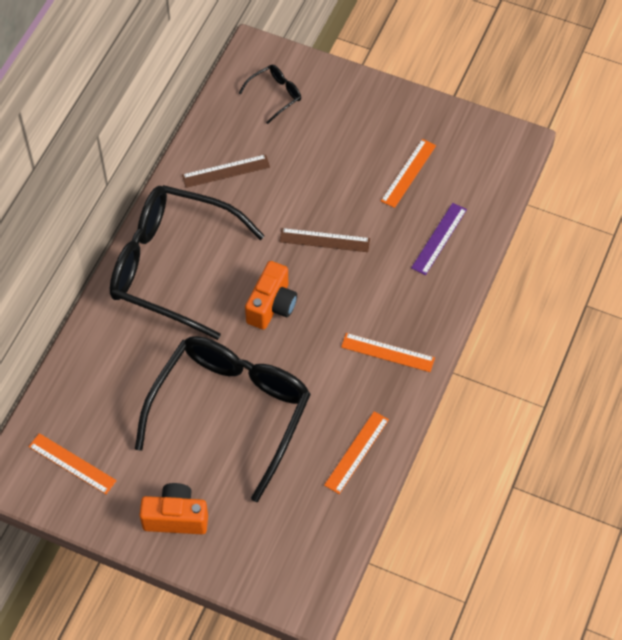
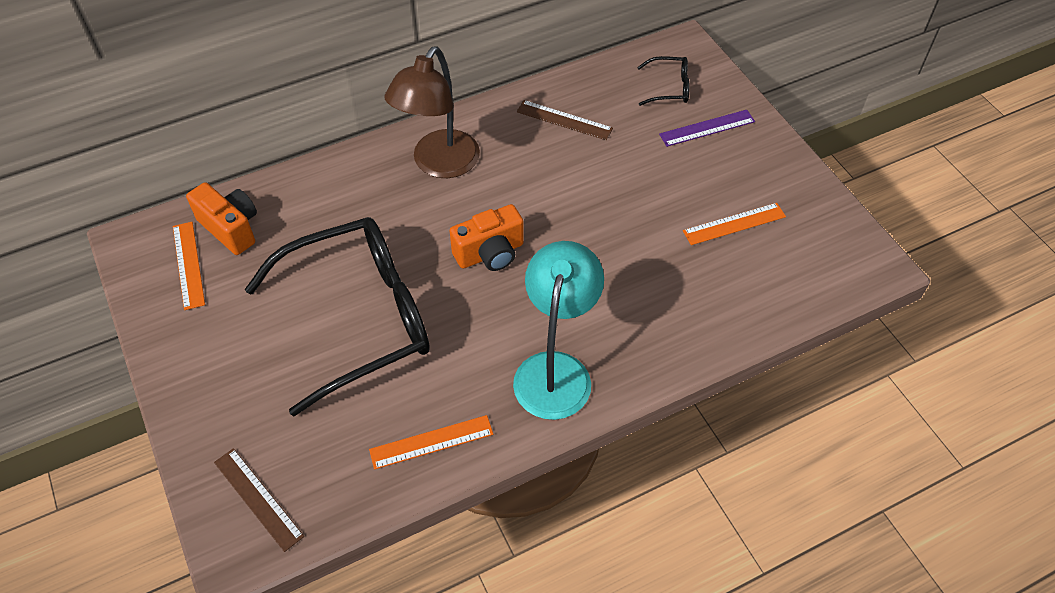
camera: 40 degrees right, 5 degrees down
black glasses [110,185,265,340] -> brown lamp [385,47,480,178]
orange camera [140,483,208,534] -> orange camera moved to [186,182,257,255]
brown ruler [279,228,370,252] -> brown ruler moved to [214,448,304,552]
orange ruler [341,333,435,372] -> turquoise lamp [513,241,604,420]
purple ruler [411,203,467,275] -> purple ruler moved to [659,110,755,147]

